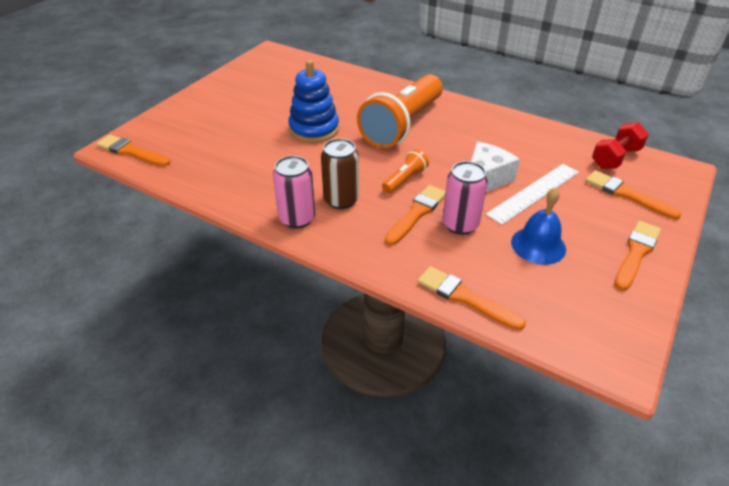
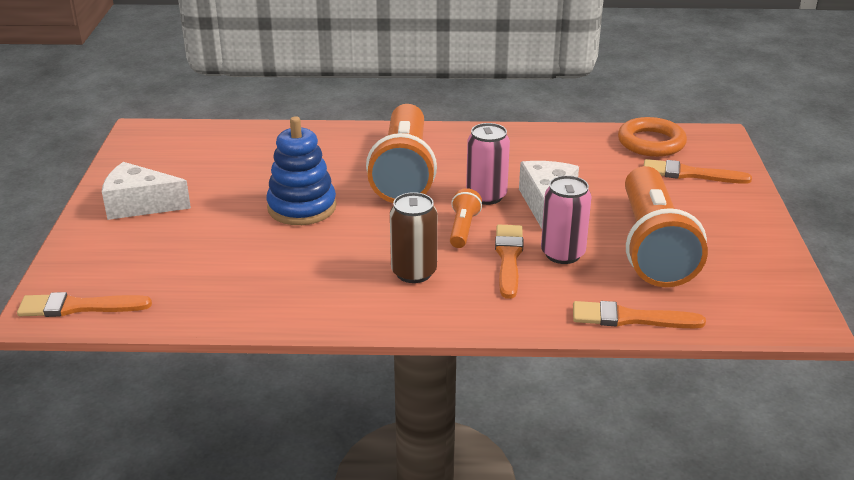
camera: 30 degrees left, 10 degrees down
pink can [273,156,315,229] -> pink can moved to [466,123,510,205]
white ruler [486,164,579,225] -> none
blue bell [511,187,566,265] -> orange flashlight [625,166,708,287]
red dumbbell [592,122,649,169] -> orange ring [618,117,687,157]
orange brush [614,221,661,291] -> none
none -> white cheese [102,162,191,220]

